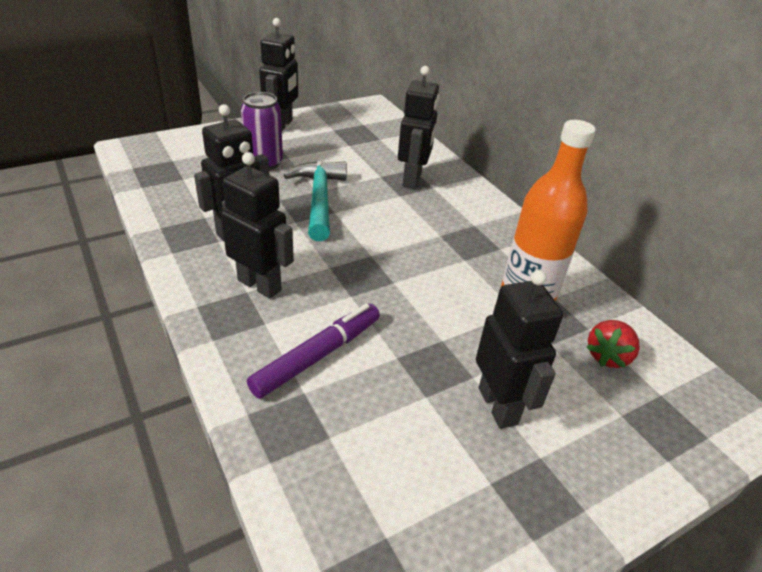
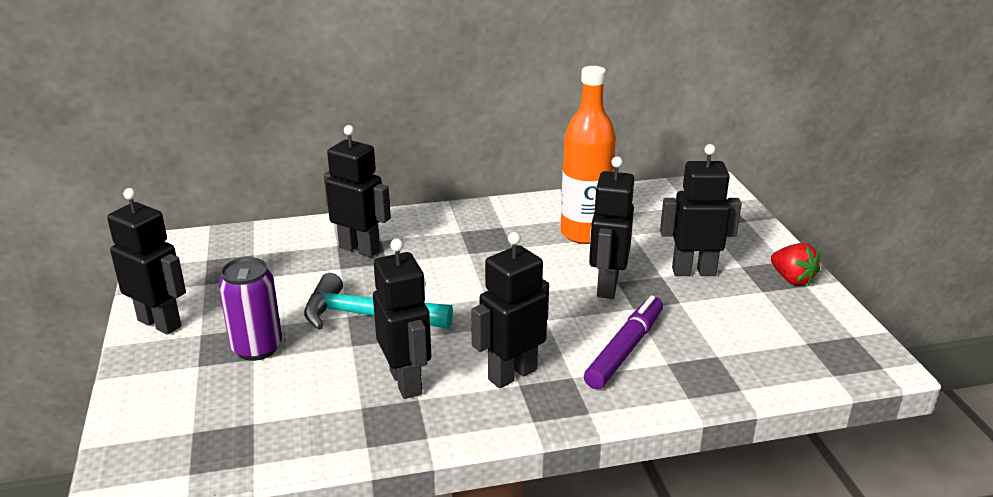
camera: 70 degrees left, 10 degrees down
purple marker [247,303,380,399] -> purple marker turned 60 degrees clockwise [584,295,663,389]
red strawberry [587,320,640,368] -> red strawberry moved to [771,243,820,286]
none -> black robot [589,156,634,299]

